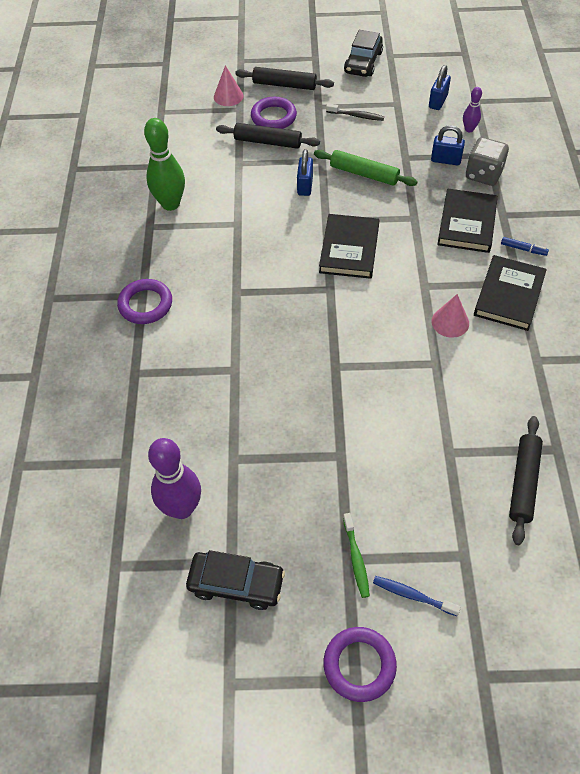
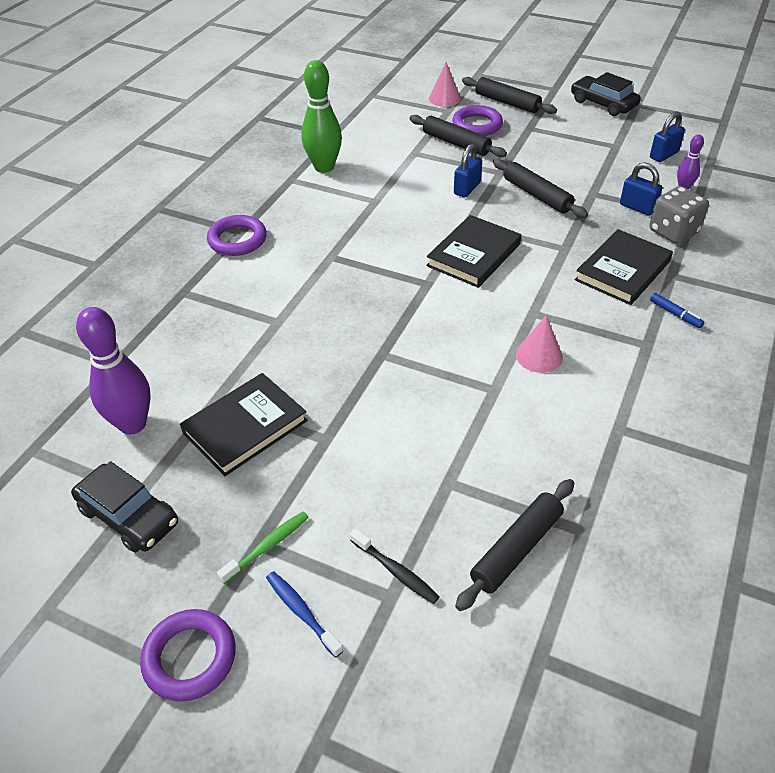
camera: 25 degrees right, 10 degrees down
green rolling pin [314,150,418,186] -> black rolling pin [493,159,588,218]
black toothbrush [326,103,384,121] -> black toothbrush moved to [350,528,440,604]
green toothbrush [343,513,370,598] -> green toothbrush turned 150 degrees counterclockwise [217,512,309,584]
black car [344,30,383,77] -> black car turned 90 degrees clockwise [571,72,641,116]
black book [474,255,547,331] -> black book moved to [180,373,308,476]

